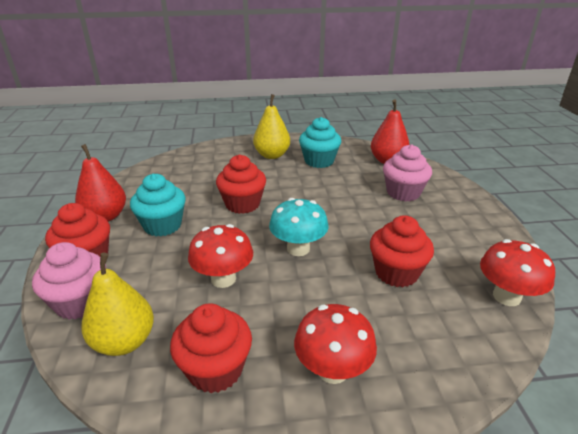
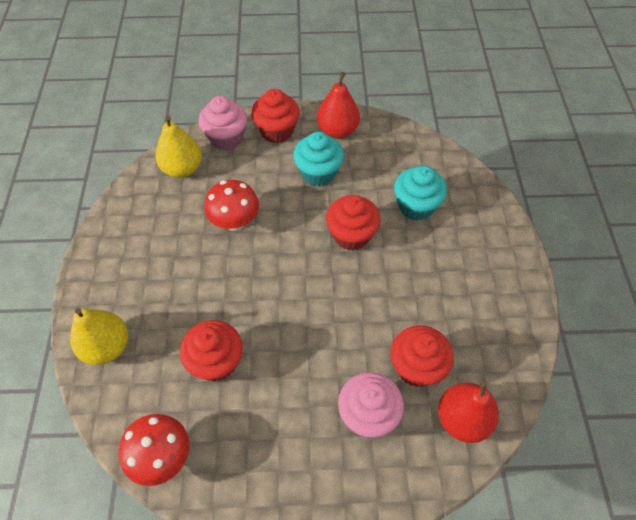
camera: 95 degrees right, 25 degrees up
red cupcake [170,303,252,393] -> red cupcake moved to [391,325,453,387]
yellow pear [253,94,290,159] -> yellow pear moved to [70,308,128,365]
turquoise mushroom [269,198,328,256] -> none
red mushroom [294,304,377,384] -> none
turquoise cupcake [299,117,341,168] -> turquoise cupcake moved to [394,165,447,221]

